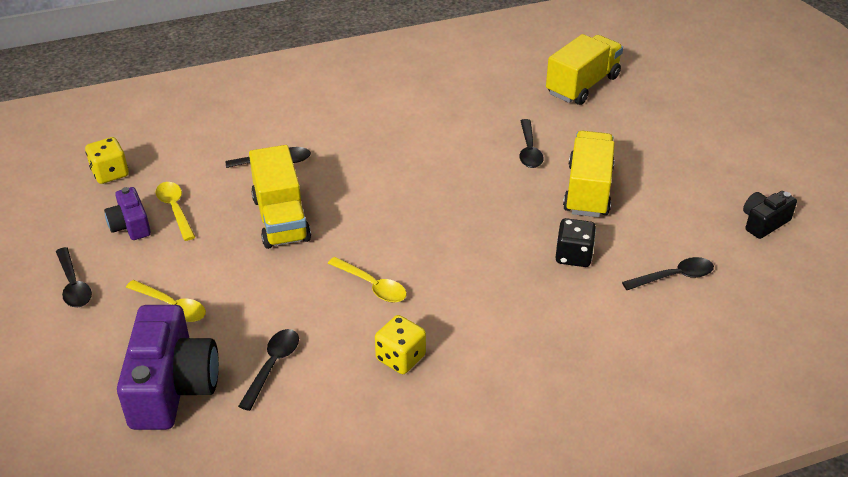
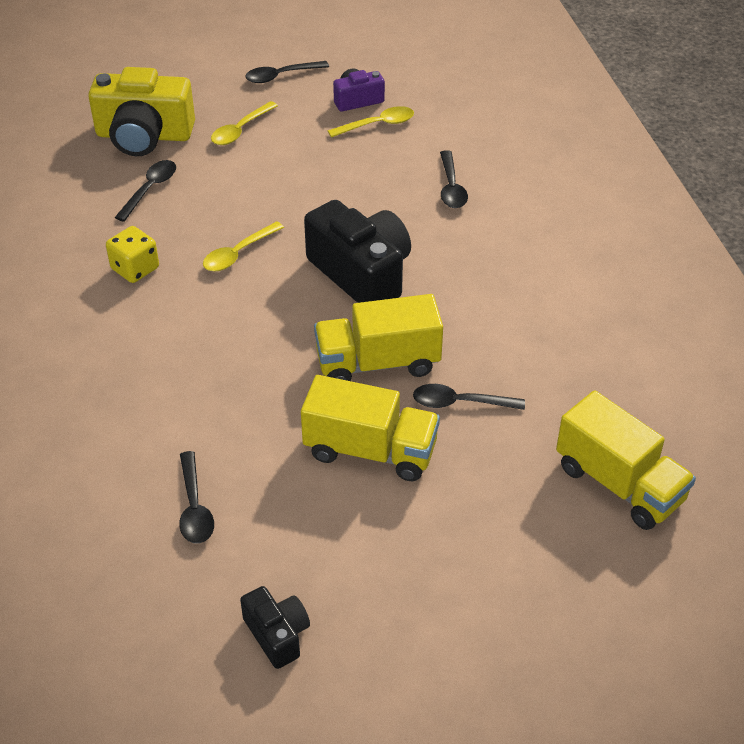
camera: 95 degrees right, 5 degrees up
yellow dice [85,137,129,184] -> none
purple camera [117,305,219,430] -> yellow camera [88,67,195,156]
black spoon [238,329,299,411] -> black spoon turned 90 degrees counterclockwise [115,160,176,222]
yellow truck [249,145,311,249] -> yellow truck moved to [314,294,443,381]
black dice [555,218,596,267] -> none
none -> black camera [304,200,411,303]

